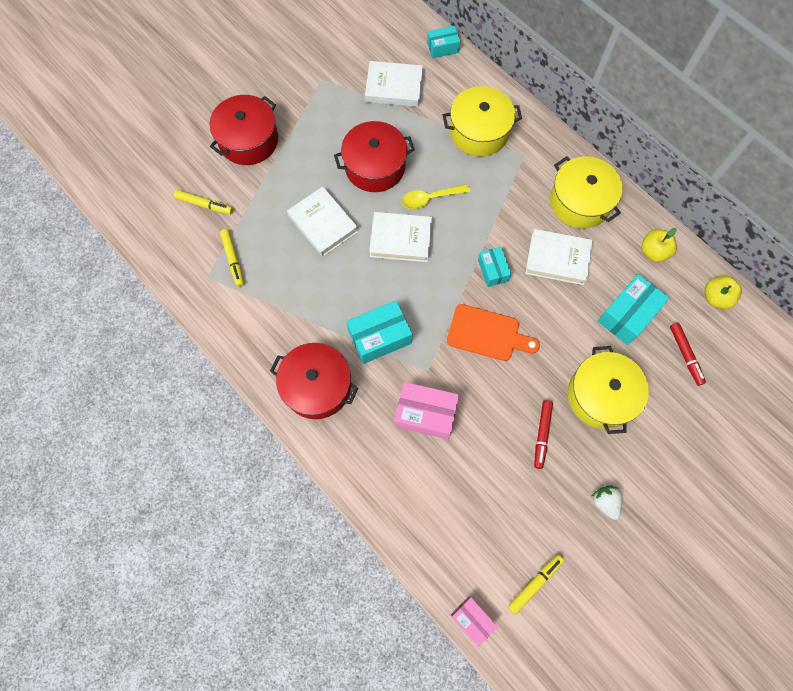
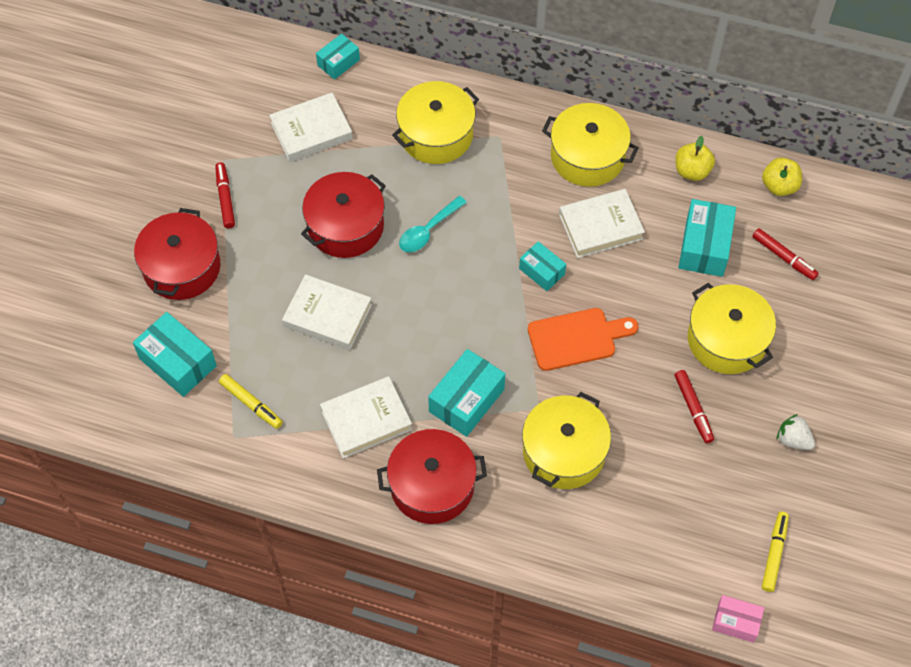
camera: 30 degrees left, 10 degrees down
yellow marker [174,190,233,215] -> turquoise box [133,312,217,397]
white book [369,212,432,262] -> white book moved to [320,376,412,459]
pink box [394,382,459,439] -> yellow pot [522,392,611,489]
yellow spoon [402,184,470,209] -> turquoise spoon [399,196,467,252]
none -> red marker [215,162,235,228]

